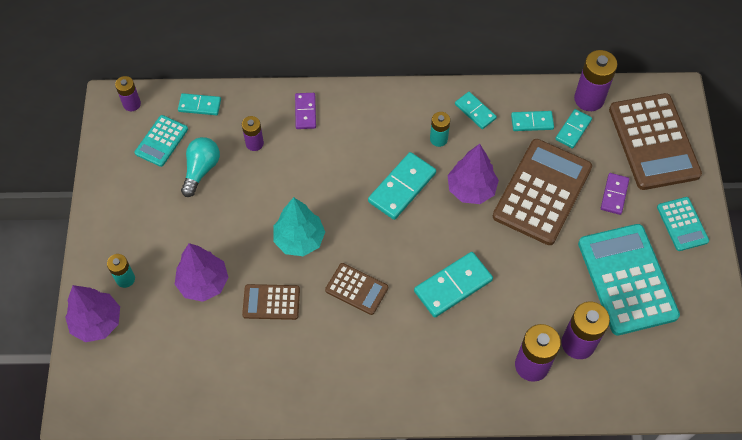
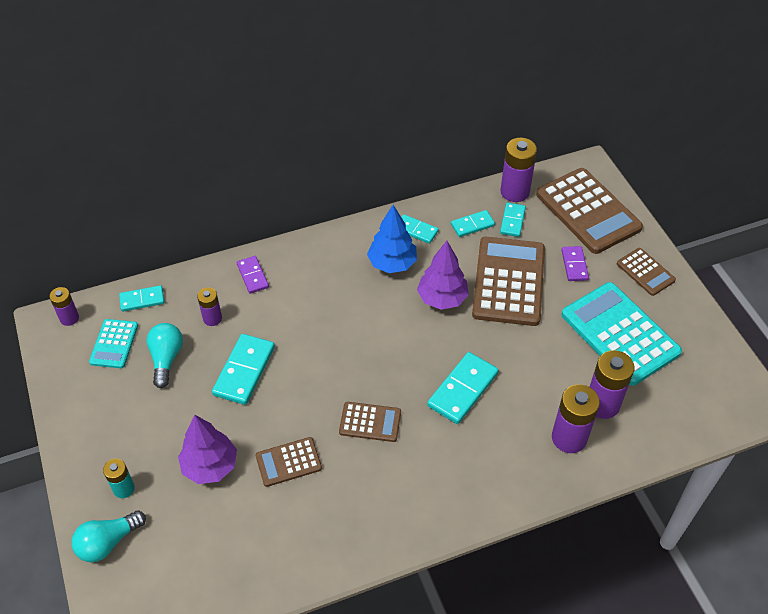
camera: 20 degrees left, 10 degrees down
purple tree [65,285,120,342] -> turquoise light bulb [72,510,146,562]
turquoise tree [273,197,325,256] -> none
turquoise domino [368,152,436,220] -> turquoise domino moved to [212,334,275,405]
turquoise battery [430,112,450,147] -> blue tree [367,205,417,273]
turquoise calculator [657,197,709,251] -> brown calculator [617,248,676,296]

